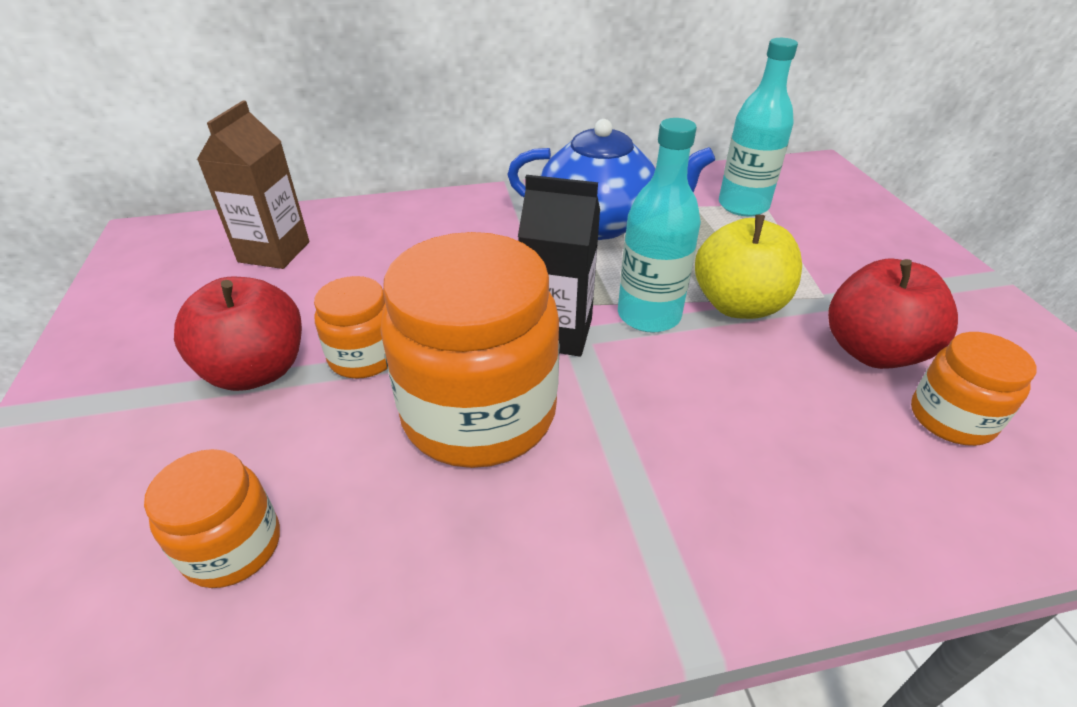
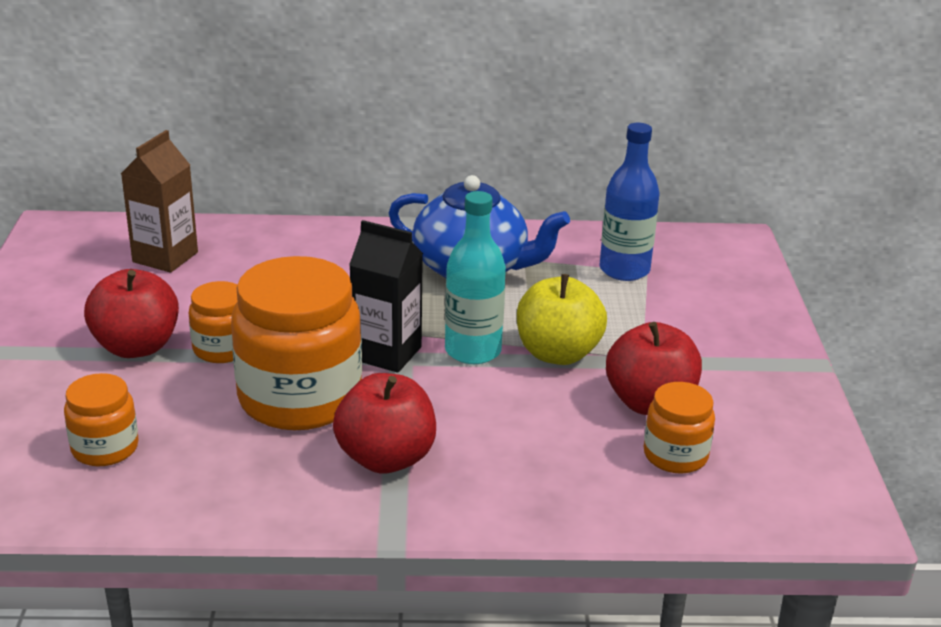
camera: 10 degrees right, 10 degrees down
turquoise bottle [719,38,798,216] -> blue bottle [599,123,660,281]
none -> red apple [333,373,436,474]

